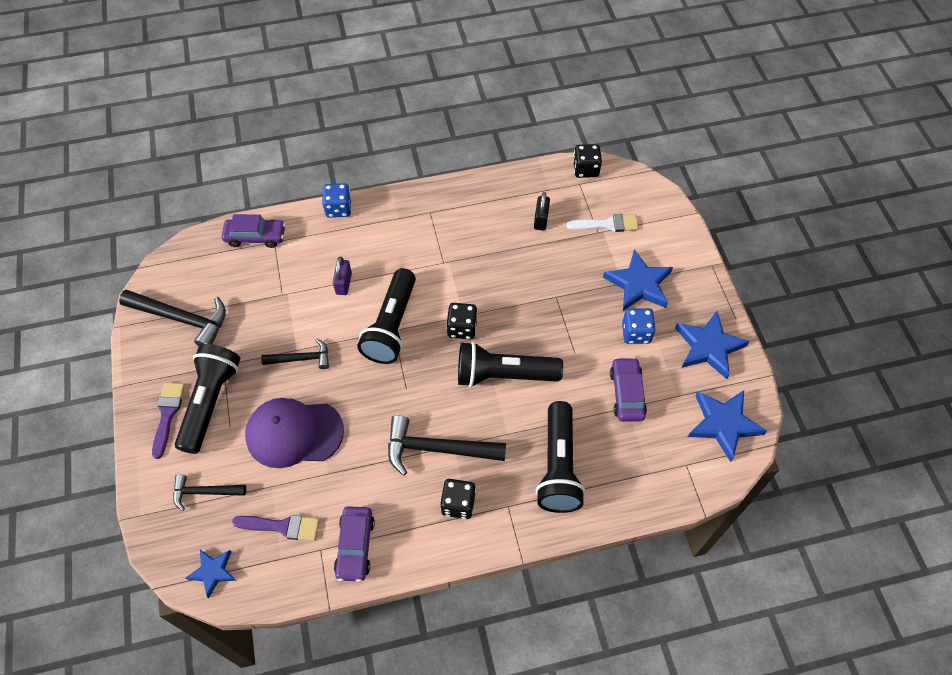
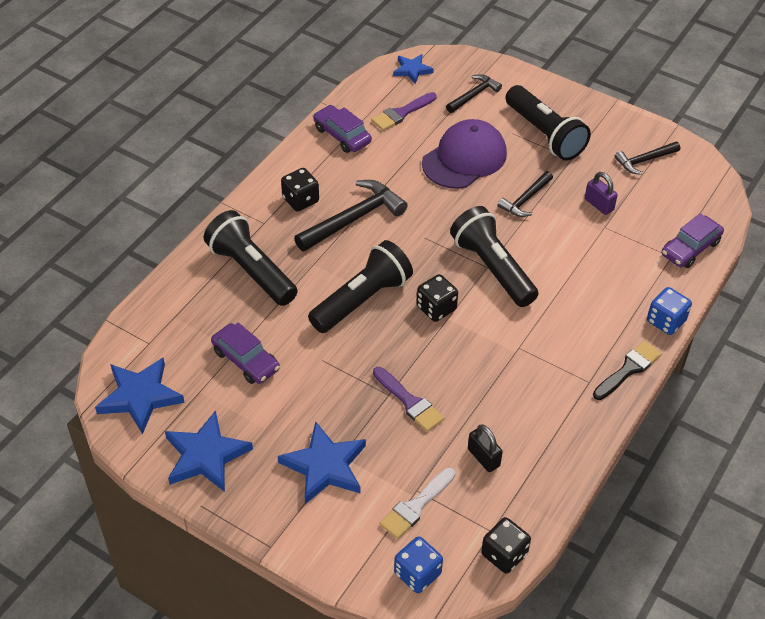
camera: 135 degrees right, 10 degrees down
black hammer [119,290,226,346] -> black hammer [615,142,680,175], size x0.59
purple brush [152,383,185,459] -> purple brush moved to [373,367,444,432]
purple padlock [333,257,352,295] -> purple padlock moved to [585,172,618,215]
blue dice [622,308,656,344] -> blue dice moved to [394,536,443,593]
none -> black brush [593,341,662,400]

